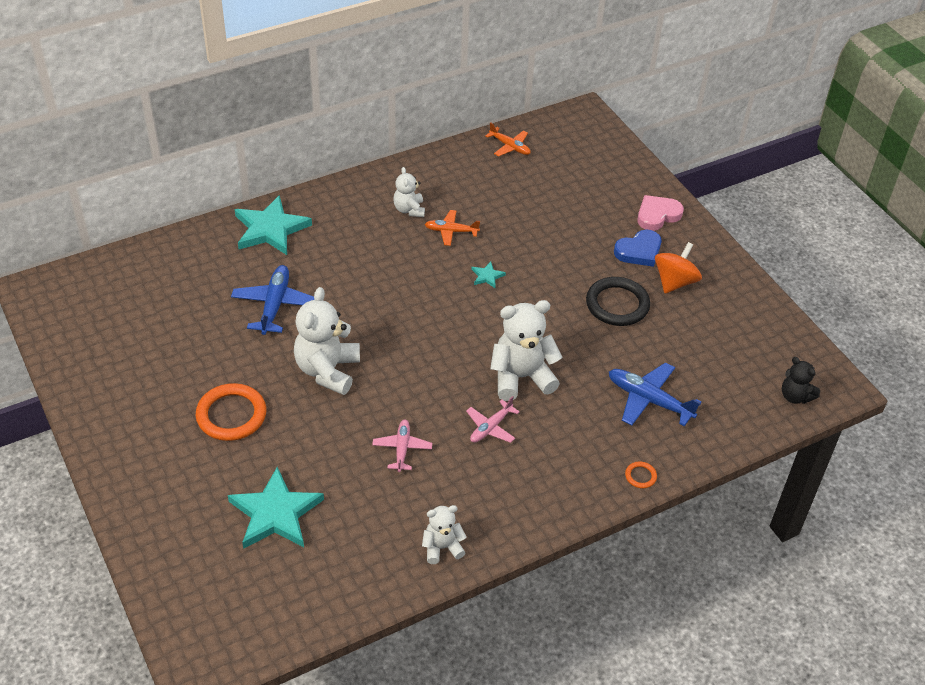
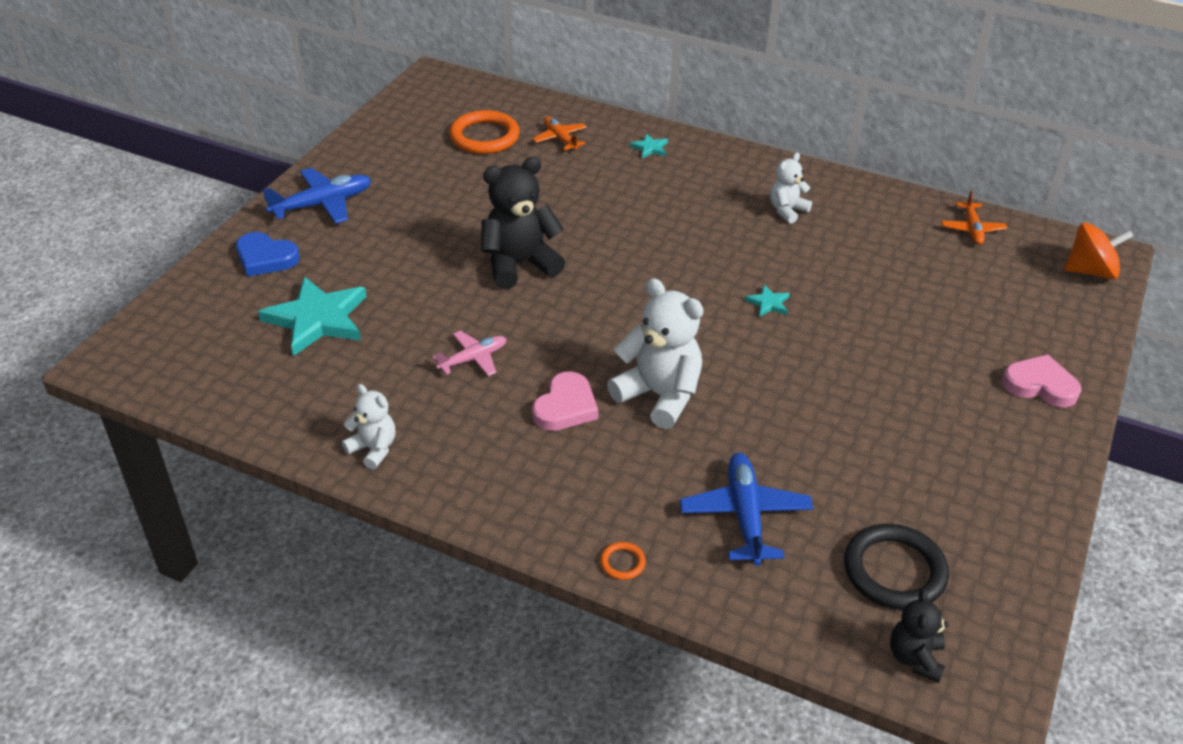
camera: 55 degrees right, 5 degrees down
orange ring [196,383,266,441] -> orange ring moved to [449,110,520,154]
blue plane [231,265,314,335] -> blue plane moved to [263,168,371,224]
turquoise star [235,195,312,255] -> turquoise star [630,133,668,158], size x0.43
white teddy bear [294,287,360,395] -> black teddy bear [481,157,565,289]
orange plane [425,210,480,246] -> orange plane moved to [532,116,587,150]
pink plane [466,396,520,443] -> pink heart [532,371,598,431]
black ring [586,277,650,326] -> black ring moved to [844,524,949,610]
blue heart [614,230,662,267] -> blue heart moved to [236,232,299,277]
orange spinning top [655,242,702,294] -> orange spinning top moved to [1064,222,1133,280]

